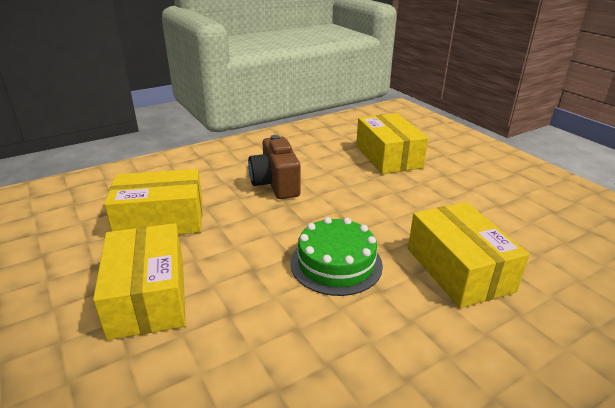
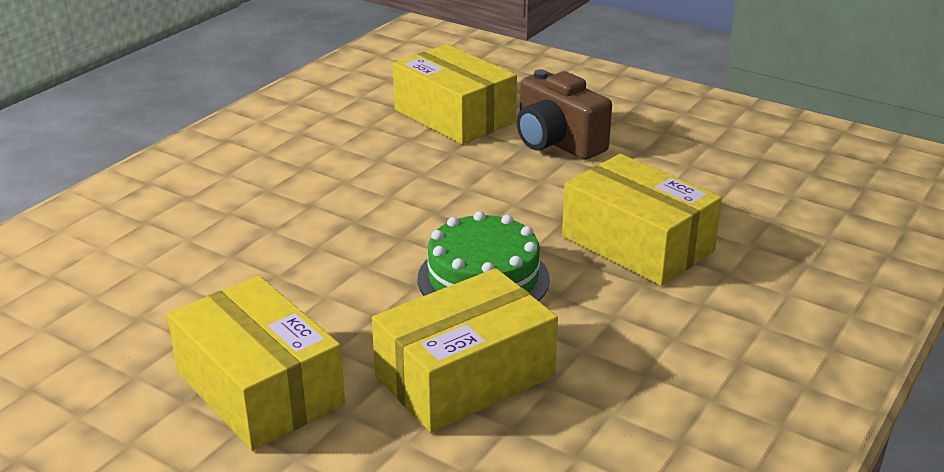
camera: 25 degrees left, 0 degrees up
yellow box [104,169,203,234] -> yellow box moved to [372,268,558,433]
brown camera [248,135,300,199] -> brown camera moved to [517,69,612,160]

